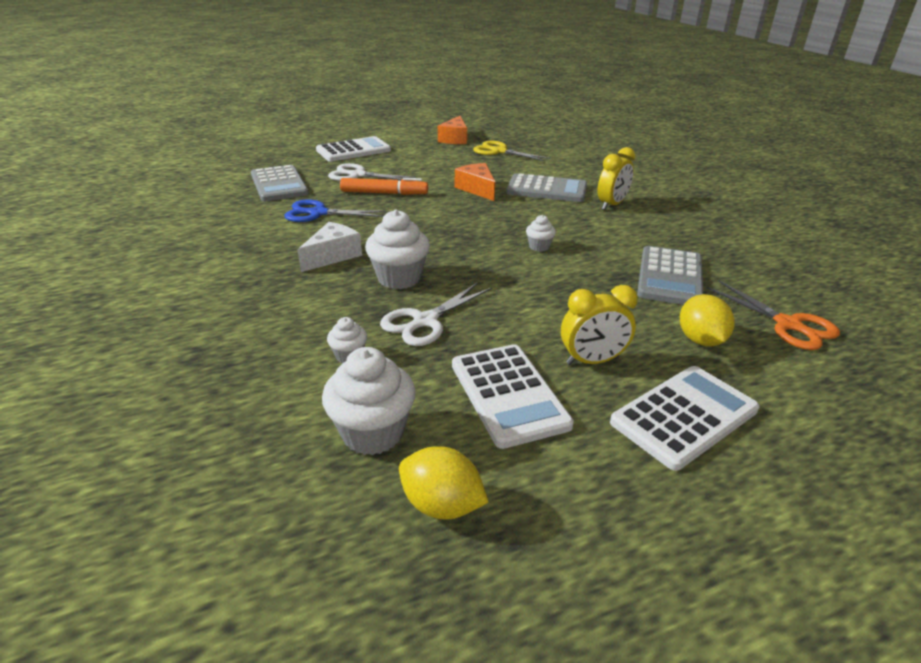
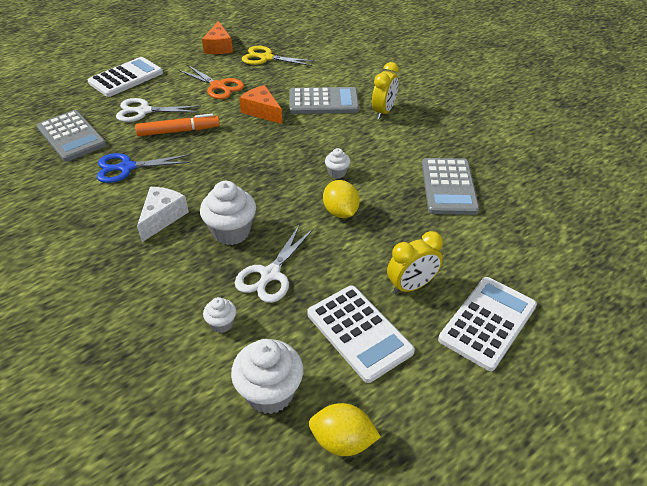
camera: 15 degrees left, 10 degrees up
yellow lemon [680,294,734,346] -> yellow lemon moved to [323,180,360,218]
orange scissors [707,280,840,350] -> orange scissors moved to [179,65,244,99]

